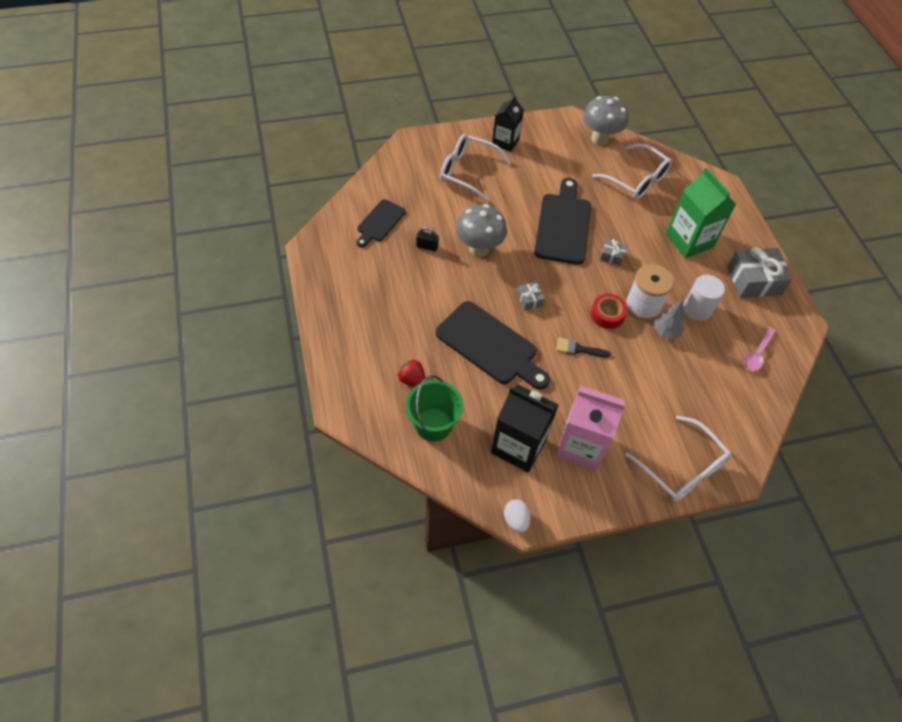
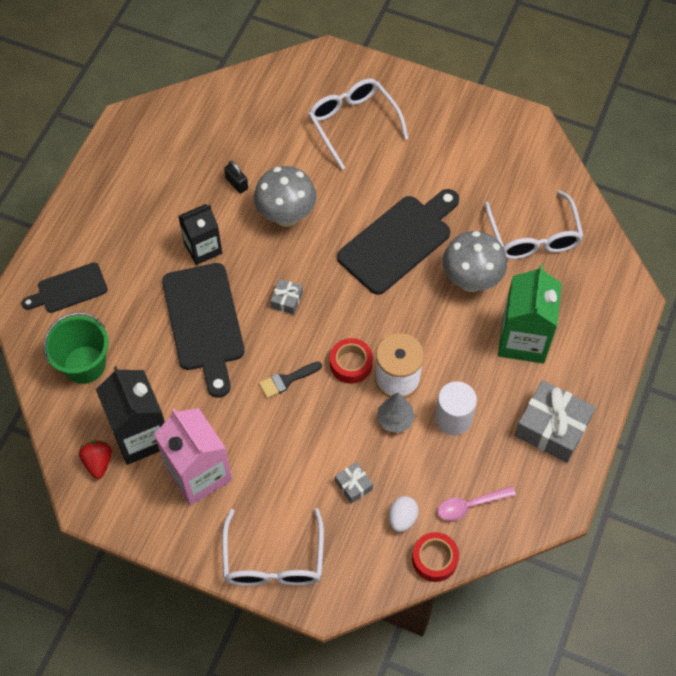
camera: 40 degrees right, 5 degrees up
black cutting board [356,199,406,248] -> black cutting board moved to [22,263,108,313]
red strawberry [397,359,426,387] -> red strawberry moved to [79,440,112,479]
black carton [492,95,524,152] -> black carton moved to [178,204,222,265]
white egg [504,499,531,533] -> white egg moved to [389,496,419,532]
black brush [556,338,611,358] -> black brush turned 75 degrees counterclockwise [259,361,322,398]
grey mushroom [583,96,628,145] -> grey mushroom moved to [443,231,507,292]
grey gift [600,239,627,266] -> grey gift moved to [335,462,373,504]
none -> red tape [412,532,459,582]

